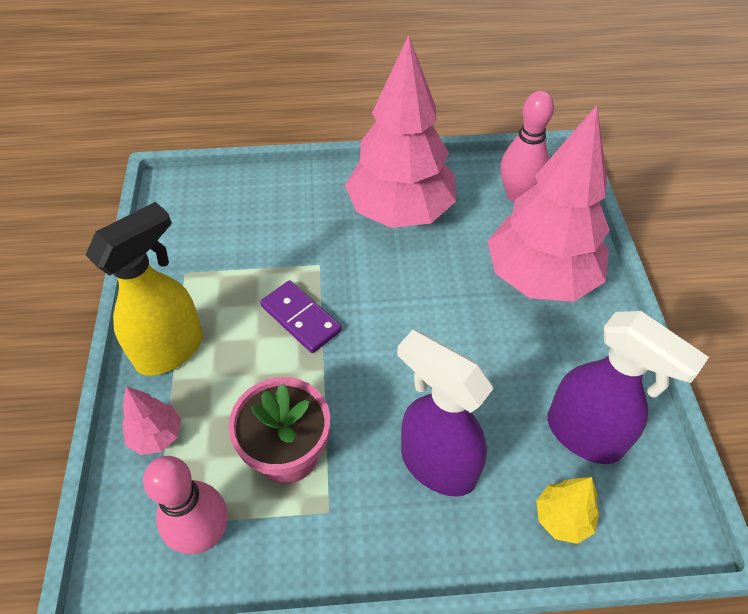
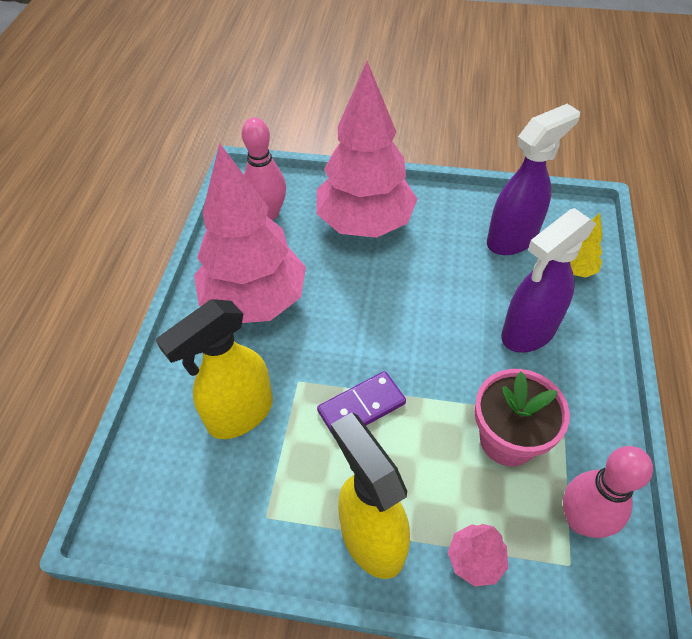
camera: 75 degrees left, 0 degrees up
none -> yellow spray bottle [156,299,273,439]

